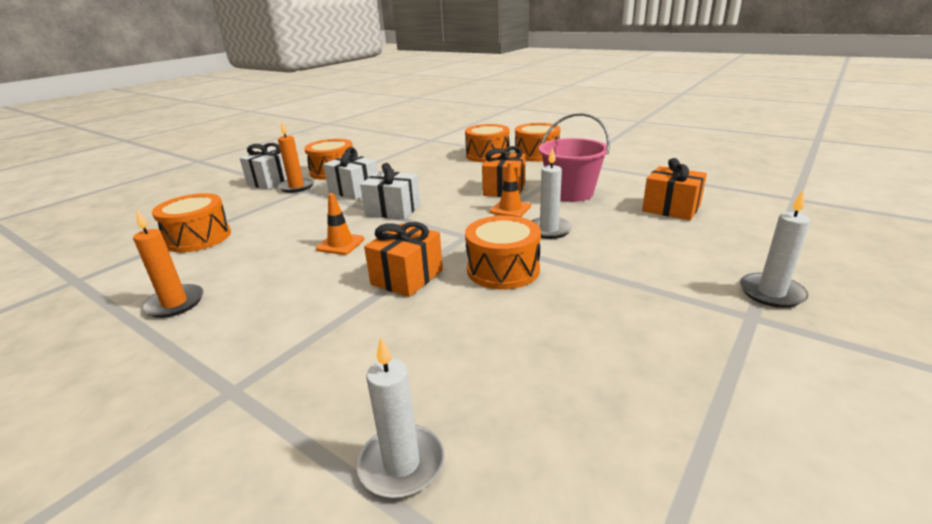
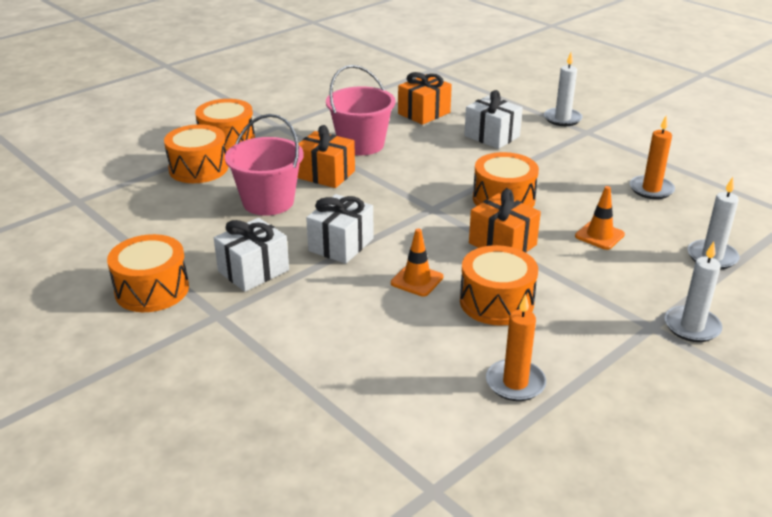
camera: 80 degrees left, 5 degrees up
orange drum [152,193,231,252] -> orange drum moved to [460,245,538,326]
white gift [240,143,287,190] -> white gift moved to [464,90,523,149]
orange candle [278,122,314,193] -> orange candle moved to [630,116,675,199]
orange traffic cone [490,162,531,217] -> orange traffic cone moved to [575,186,625,250]
white candle [531,147,573,239] -> white candle moved to [665,242,722,342]
none -> pink bucket [225,114,304,216]

